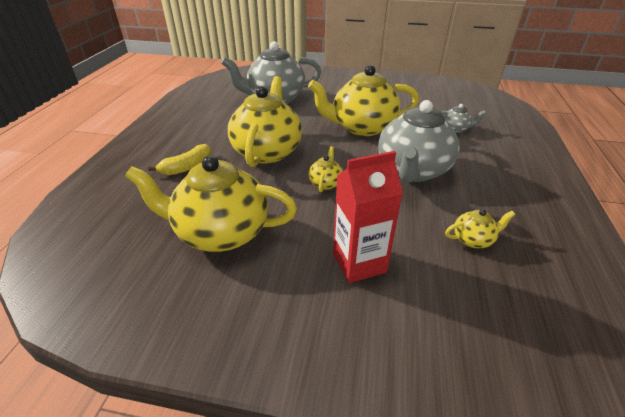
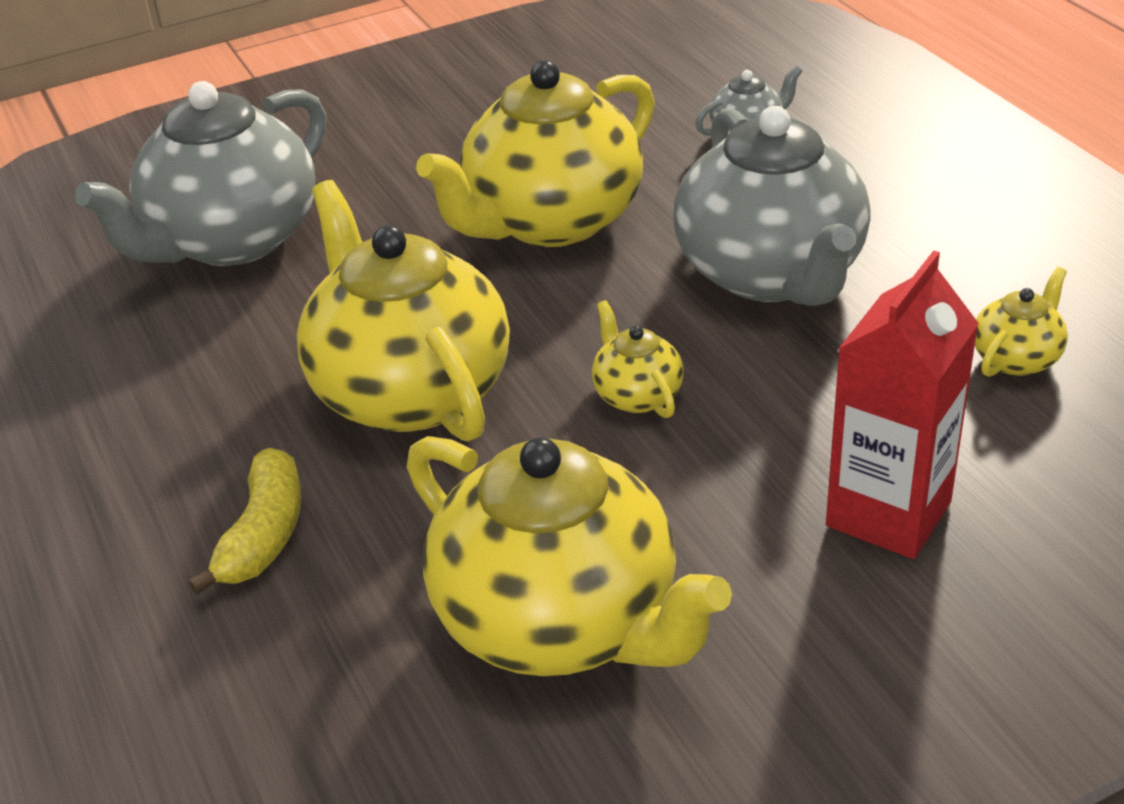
camera: 35 degrees left, 0 degrees up
yellow teapot [125,155,297,252] -> yellow teapot turned 105 degrees counterclockwise [407,436,732,676]

